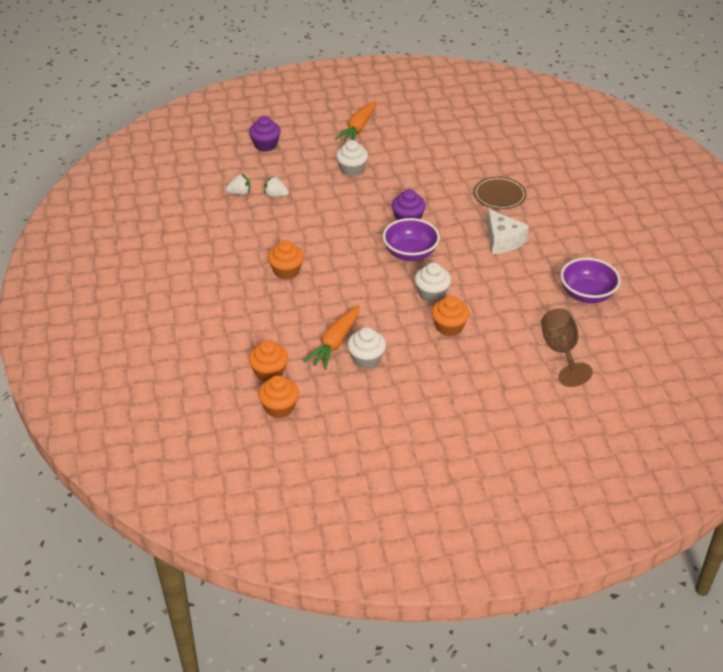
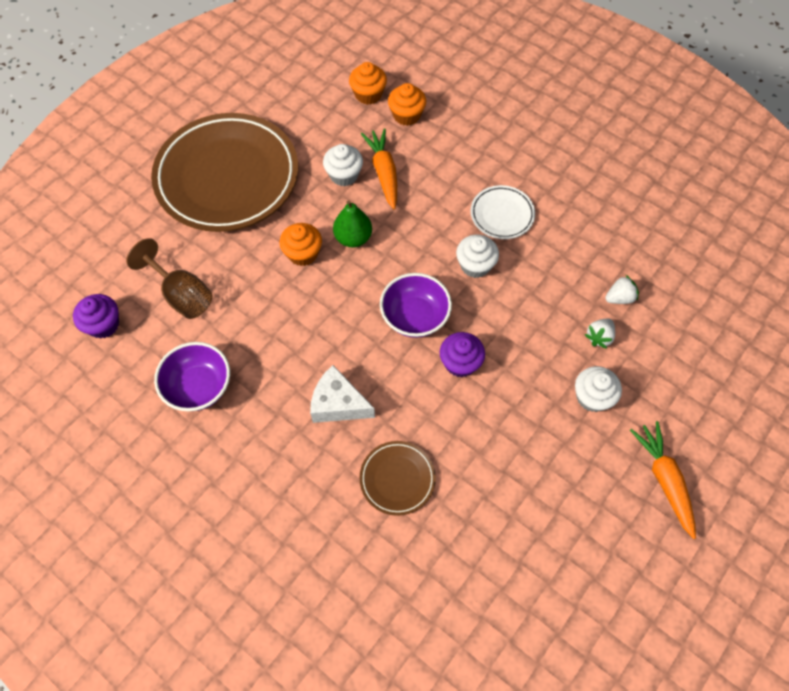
camera: 140 degrees right, 20 degrees up
white strawberry [226,174,250,195] -> white strawberry moved to [585,319,615,349]
purple cupcake [249,116,281,152] -> purple cupcake moved to [73,294,119,339]
orange cupcake [268,240,304,280] -> white plate [471,185,535,239]
white cupcake [415,263,451,302] -> white cupcake moved to [456,235,499,278]
none -> brown plate [151,113,298,232]
none -> green pear [333,200,372,248]

